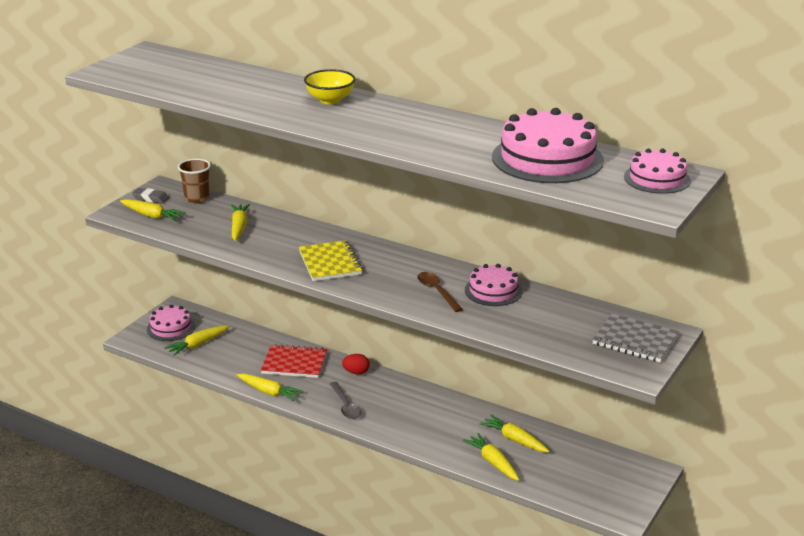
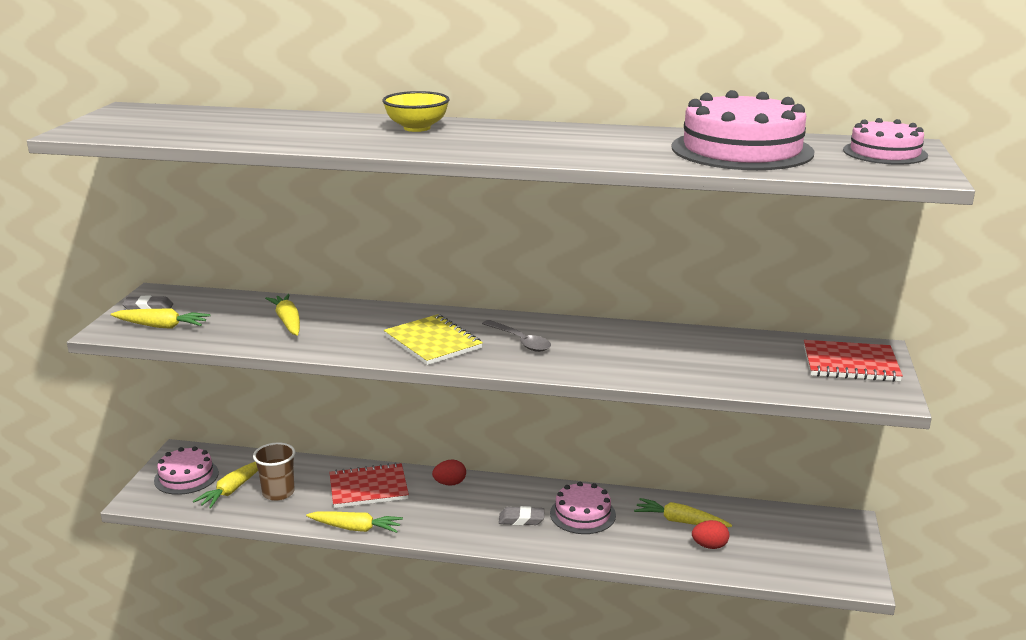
camera: 20 degrees left, 5 degrees down
brown cup [178,159,211,204] -> brown cup moved to [253,442,295,501]
grey spoon [330,382,361,419] -> grey spoon moved to [482,320,551,352]
brown spoon [417,272,463,312] -> none
yellow carrot [463,433,520,481] -> none
pink cake [465,264,522,306] -> pink cake moved to [550,482,616,534]
grey notebook [592,313,679,363] -> red notebook [804,340,903,382]
none -> grey eraser [499,506,545,525]
none -> red egg [692,520,729,549]

